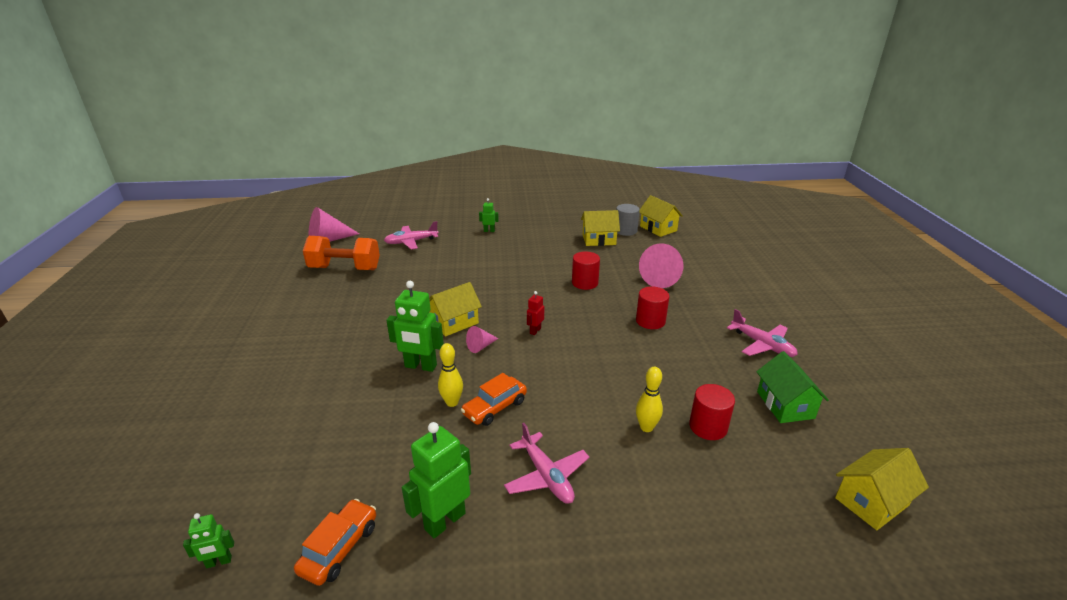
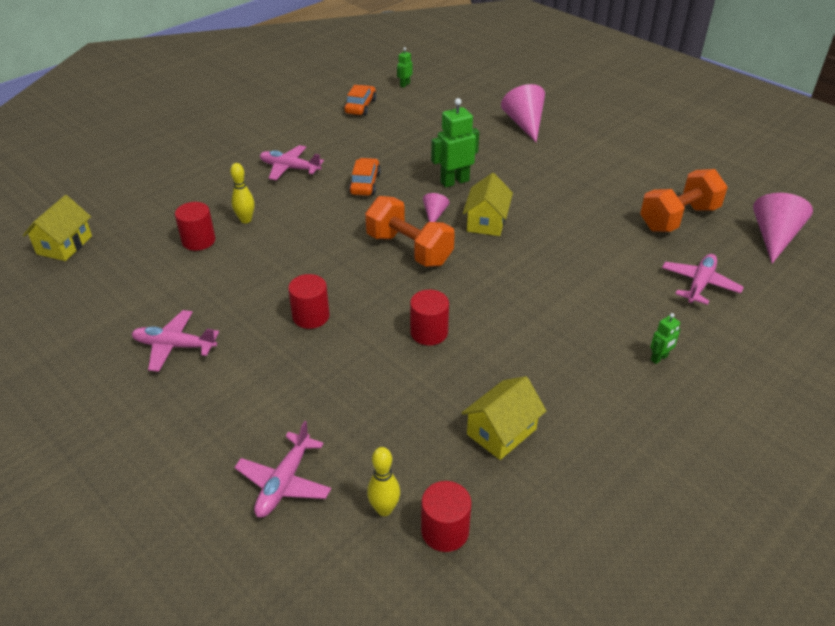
camera: 140 degrees right, 10 degrees up
orange car [294,499,376,586] -> orange car turned 150 degrees counterclockwise [344,85,376,116]
green robot [402,422,471,538] -> none
yellow bowling pin [438,343,463,407] -> yellow bowling pin moved to [367,447,400,516]
red robot [527,291,544,335] -> orange dumbbell [365,196,455,267]
grey cylinder [616,204,640,236] -> none
yellow house [639,195,683,237] -> red cylinder [421,481,472,552]
pink cone [639,244,683,288] -> pink cone moved to [501,84,545,142]
green house [756,351,829,423] -> none
none -> pink plane [234,421,331,518]

